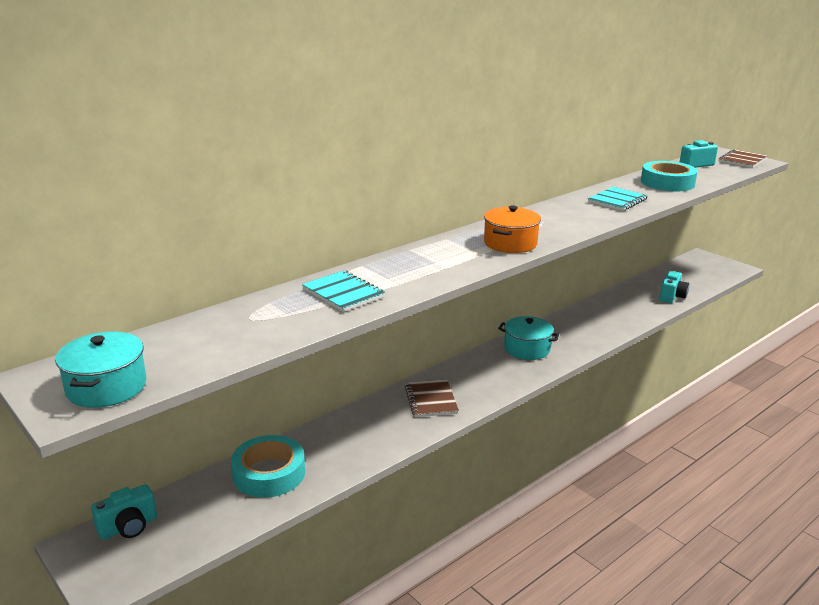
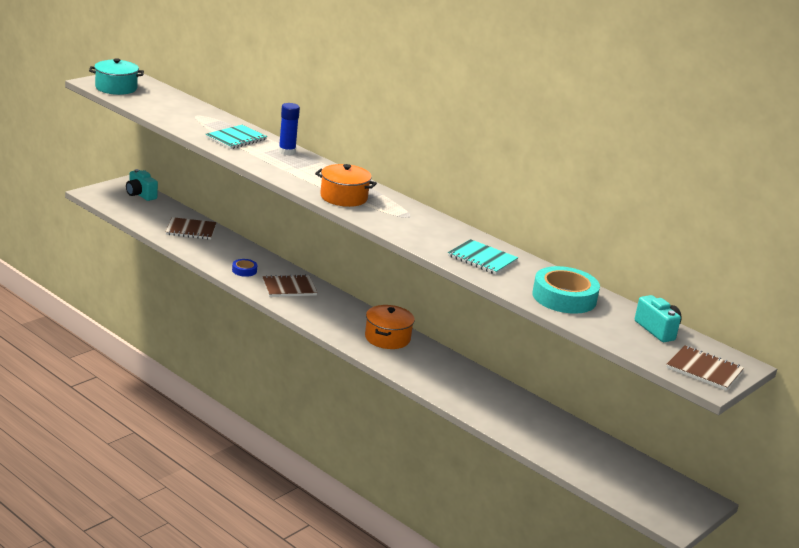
camera: 80 degrees right, 0 degrees up
turquoise tape [231,435,305,498] -> brown notebook [166,217,217,240]
turquoise pot [498,316,559,360] -> orange pot [365,305,415,349]
turquoise camera [659,271,689,303] -> none
none -> blue tape [232,259,257,277]
none -> blue glue stick [279,103,300,155]

